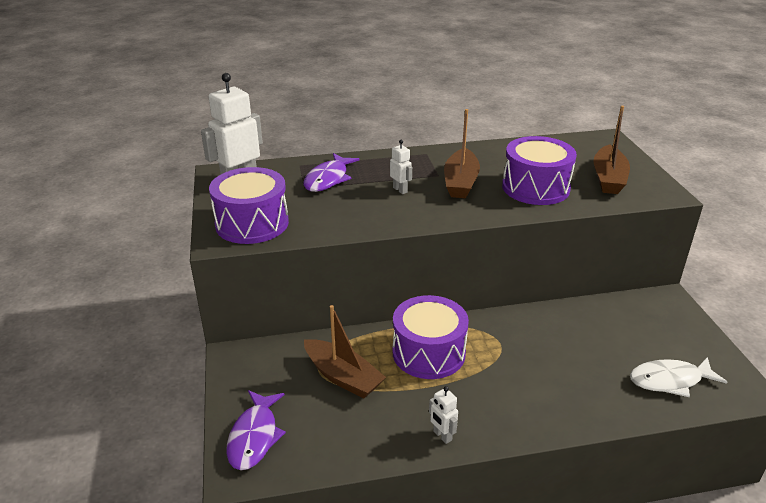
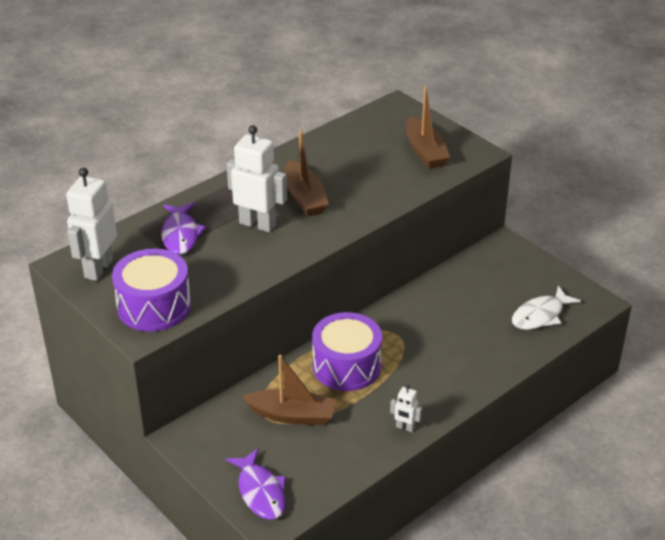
camera: 30 degrees left, 5 degrees up
white robot [390,140,412,194] -> white robot [227,125,287,232], size x2.10
purple drum [502,136,577,205] -> none

